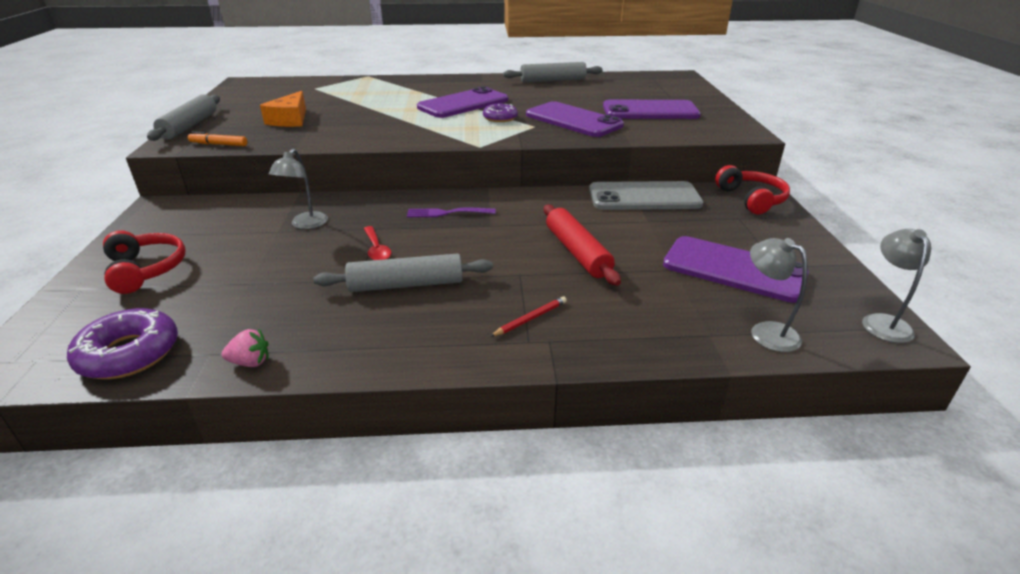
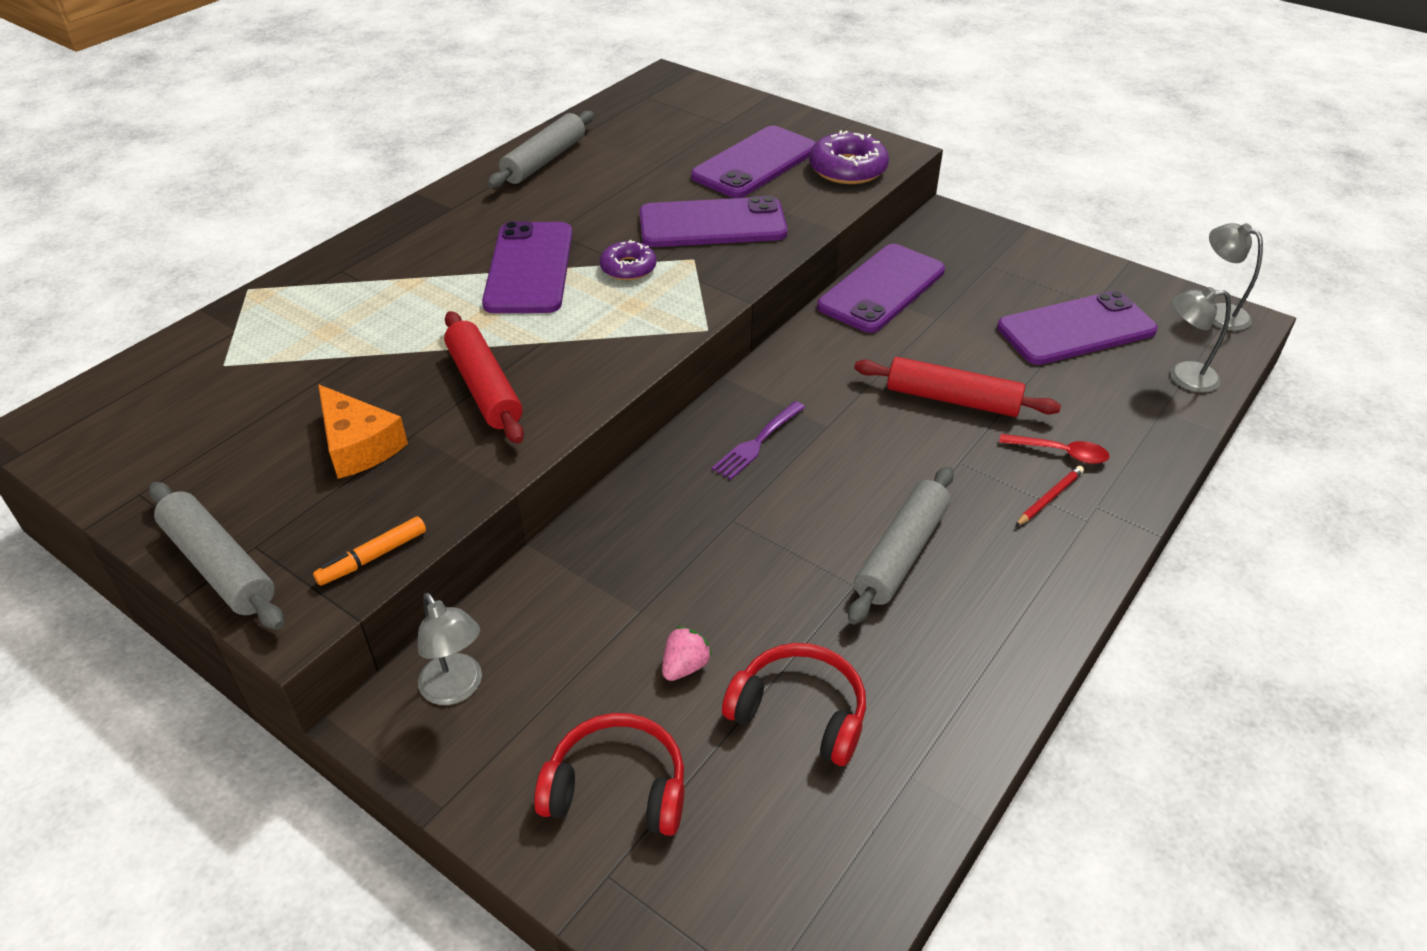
camera: 50 degrees left, 10 degrees up
purple donut [67,308,178,379] -> purple donut moved to [809,130,889,184]
pink strawberry [222,329,269,367] -> pink strawberry moved to [662,626,712,681]
grey lamp [268,149,328,229] -> grey lamp moved to [418,593,482,705]
red spoon [364,226,391,260] -> red spoon moved to [999,434,1110,464]
red pencil [490,296,567,337] -> red pencil turned 45 degrees clockwise [1015,466,1084,526]
grey phone [589,181,703,210] -> purple phone [817,244,945,333]
red headphones [715,165,790,215] -> red headphones moved to [722,643,866,766]
none -> red rolling pin [444,311,524,444]

